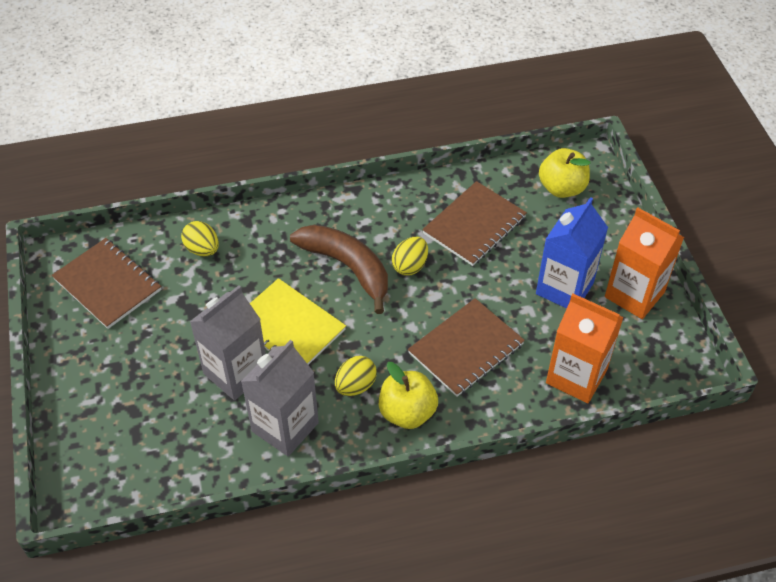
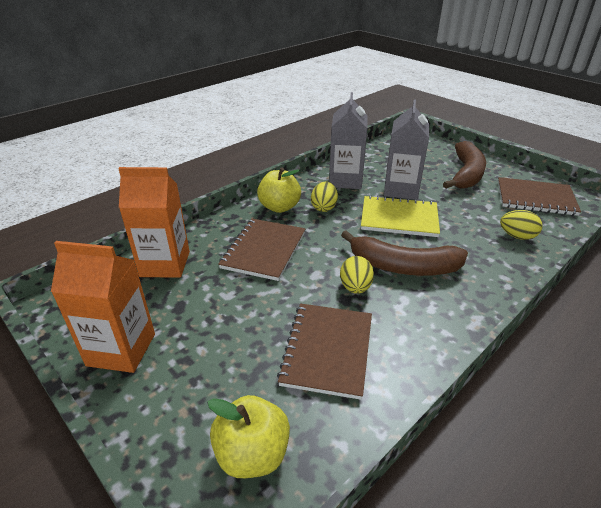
camera: 150 degrees right, 15 degrees down
blue carton [536,197,608,308] -> none
none -> brown banana [443,141,486,189]

